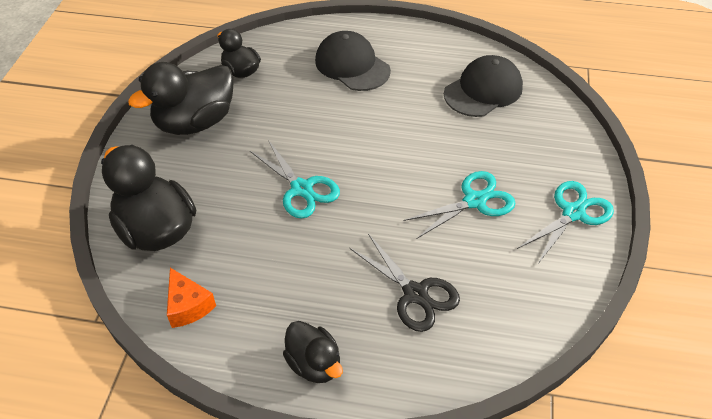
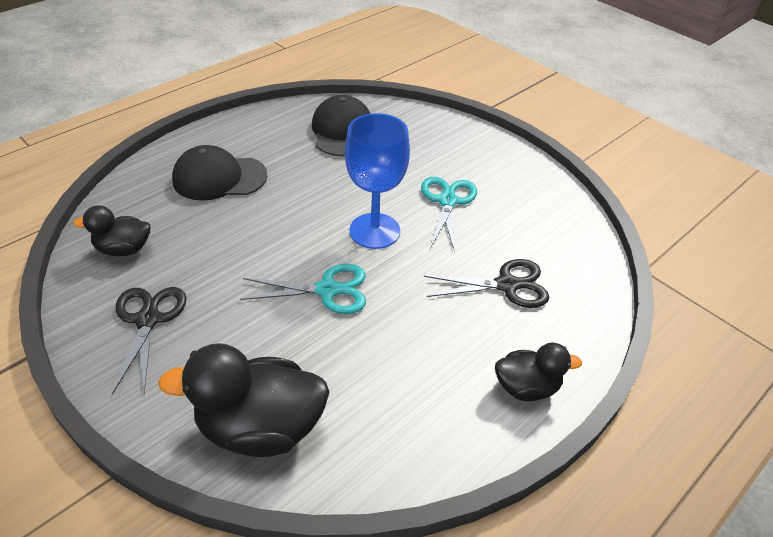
camera: 55 degrees left, 5 degrees down
black duck [128,62,234,135] -> black scissors [112,287,187,394]
orange cheese [167,268,216,328] -> none
turquoise scissors [517,181,614,264] -> none
none -> blue goblet [345,113,410,249]

